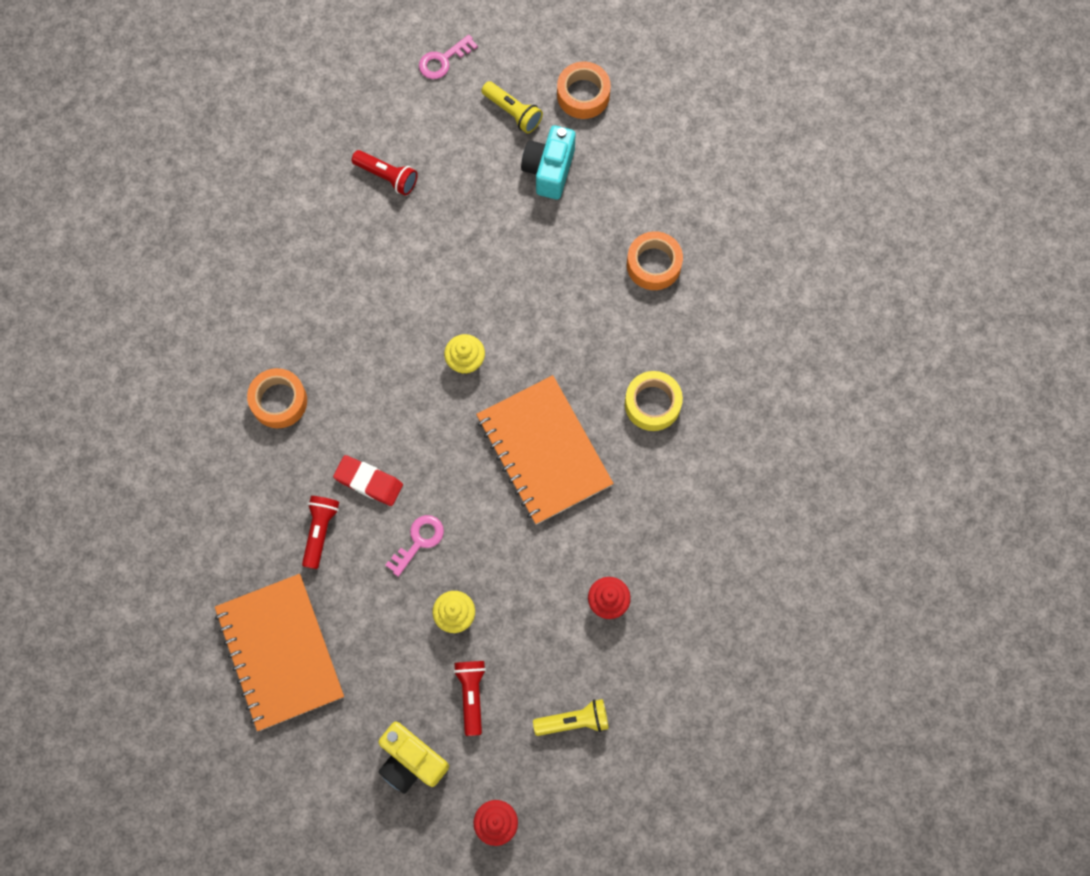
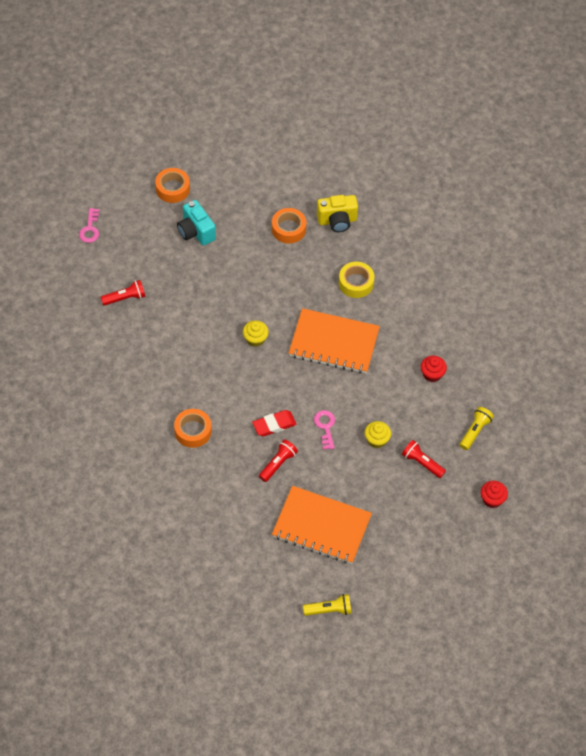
camera: 50 degrees left, 15 degrees down
red flashlight [302,496,339,569] -> red flashlight turned 75 degrees clockwise [259,439,298,482]
yellow camera [378,721,449,794] -> yellow camera moved to [317,195,358,232]
yellow flashlight [481,81,543,133] -> yellow flashlight moved to [303,594,352,616]

